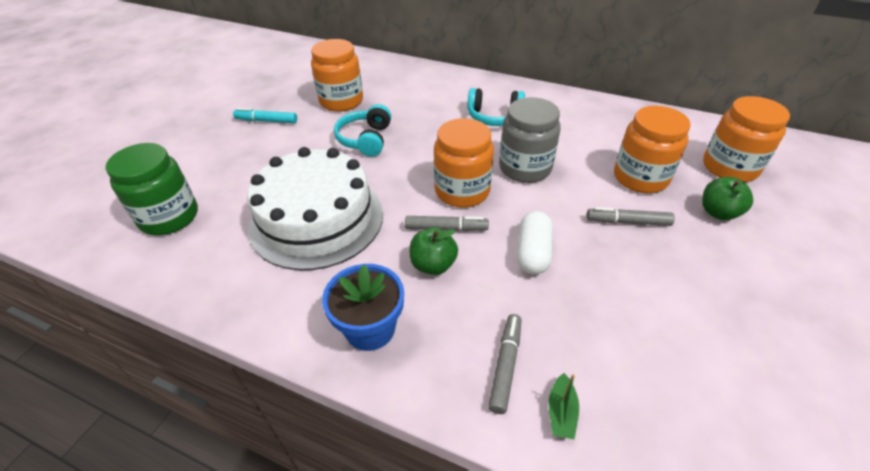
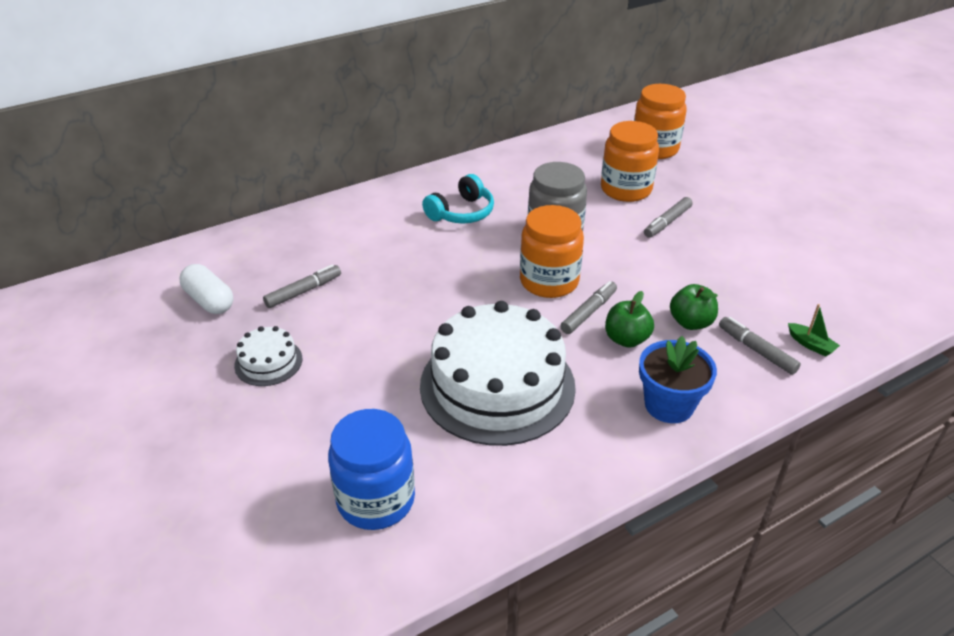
camera: 55 degrees left, 5 degrees down
green jar [106,143,198,235] -> blue jar [328,409,415,530]
turquoise marker [233,108,297,123] -> white cake [234,326,302,386]
orange jar [311,39,363,112] -> grey marker [263,264,341,308]
turquoise headphones [334,104,391,157] -> none
white capsule [517,211,553,275] -> white capsule moved to [180,264,233,314]
green apple [702,177,753,220] -> green apple moved to [670,284,718,330]

